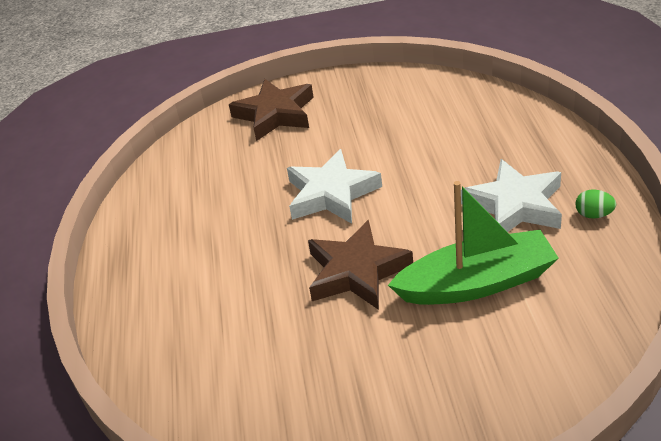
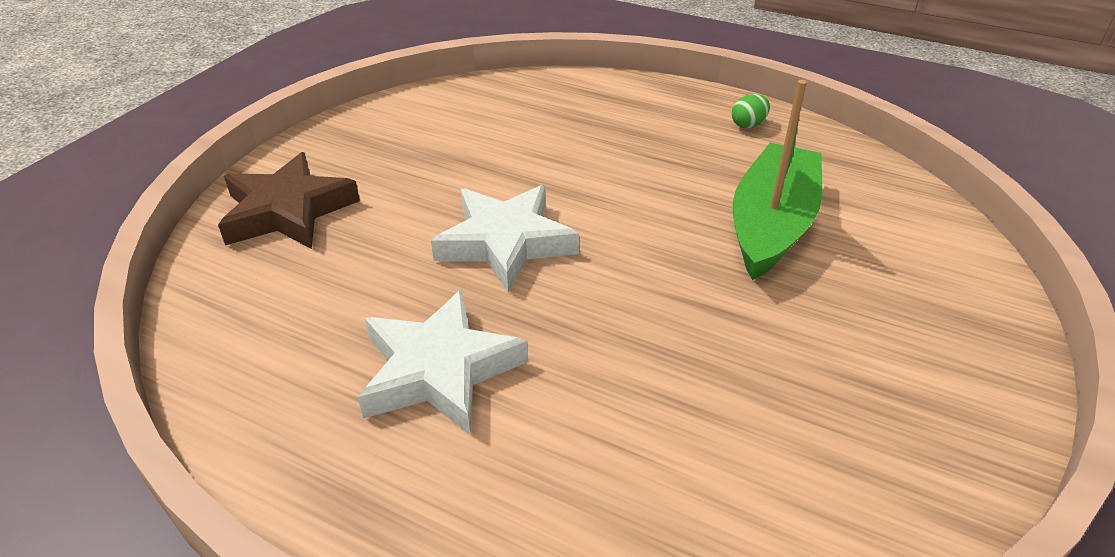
camera: 60 degrees left, 0 degrees up
brown star [308,220,413,310] -> none
white star [461,159,562,232] -> white star moved to [358,289,528,436]

